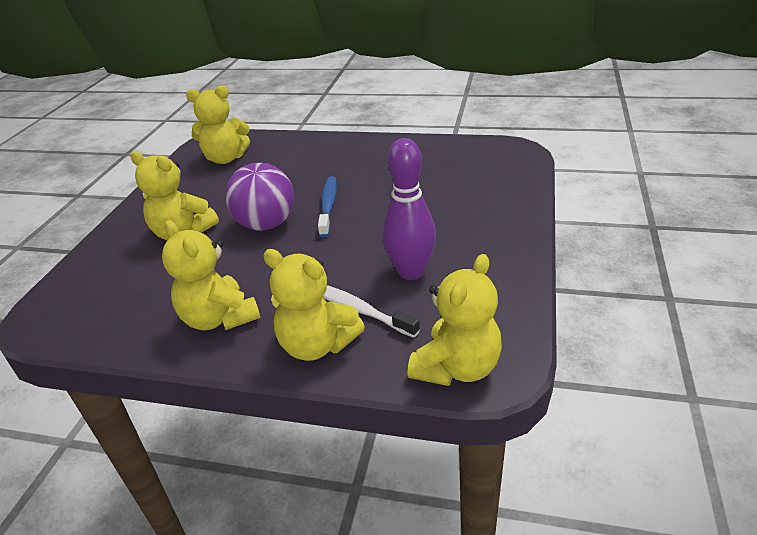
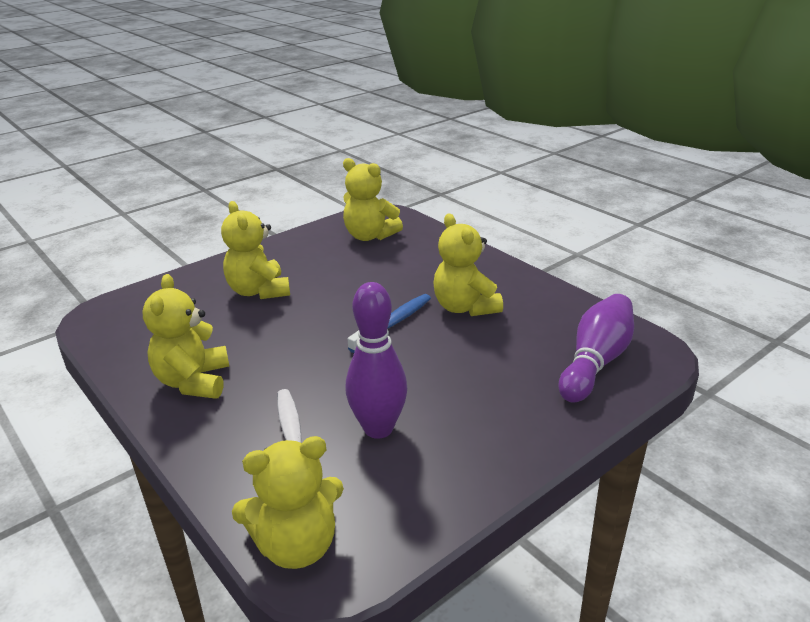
camera: 35 degrees right, 5 degrees down
purple ball [225,163,294,231] -> none
yellow teddy bear [263,249,365,361] -> yellow teddy bear moved to [433,213,503,316]
none -> purple bowling pin [559,294,634,403]

